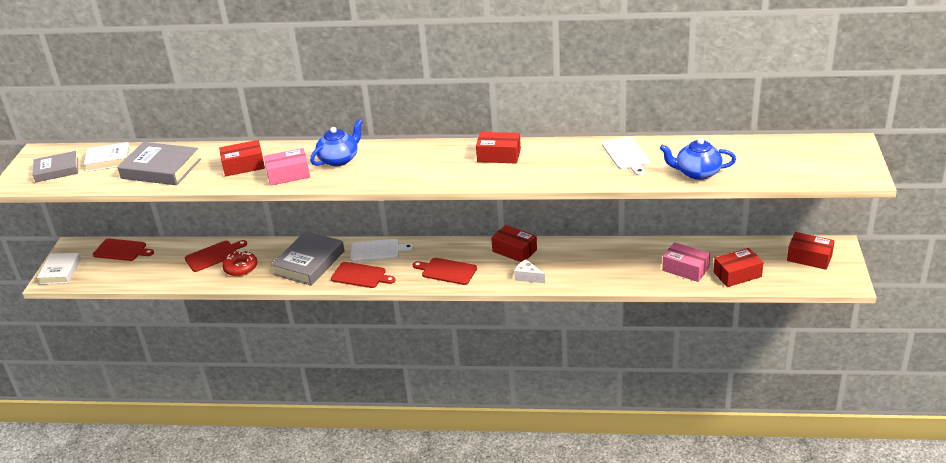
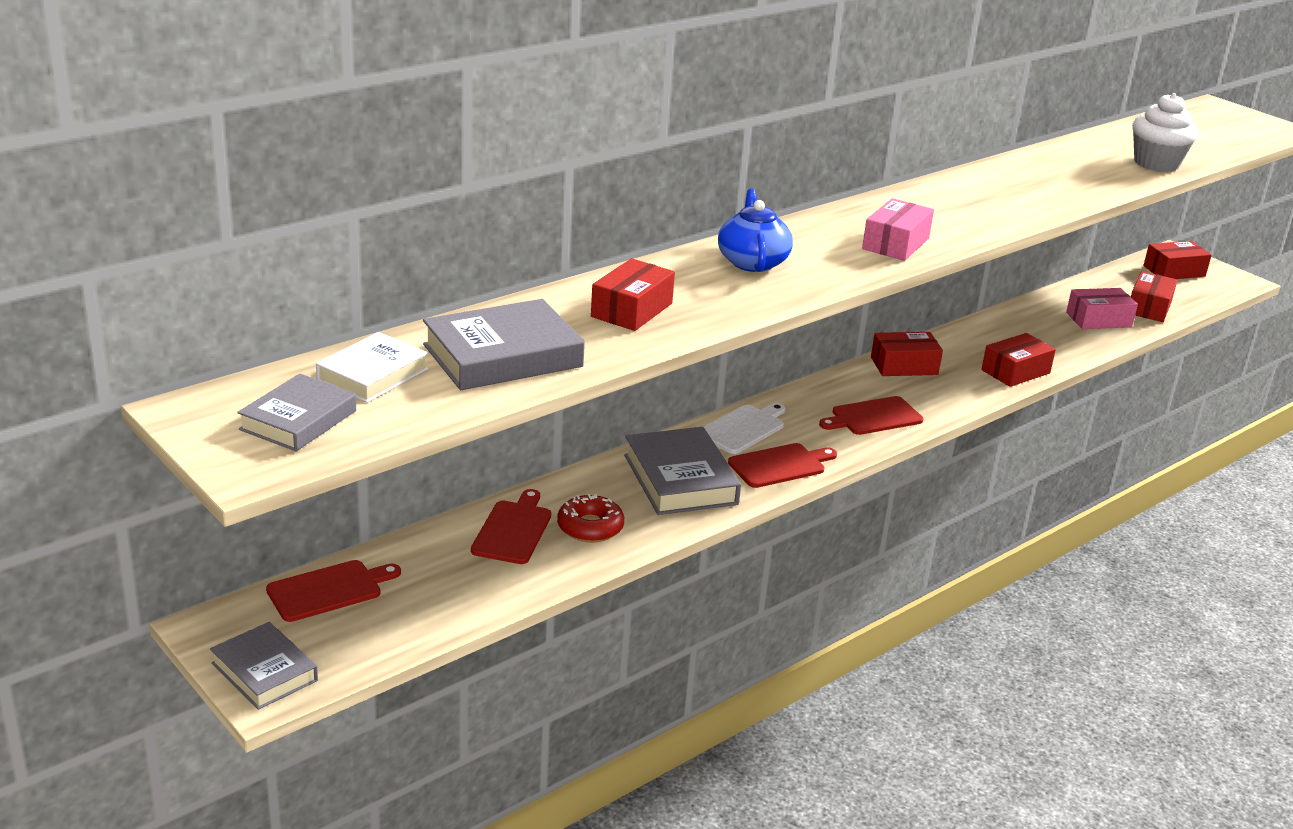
camera: 50 degrees left, 5 degrees down
white book [37,253,81,284] -> grey book [210,622,318,710]
pink box [264,148,310,186] -> pink box moved to [862,198,934,261]
red box [476,132,521,163] -> red box moved to [981,333,1056,387]
white cheese [514,259,545,283] -> none
white cutting board [602,137,650,176] -> none
blue teapot [660,138,736,180] -> white cupcake [1132,93,1198,172]

